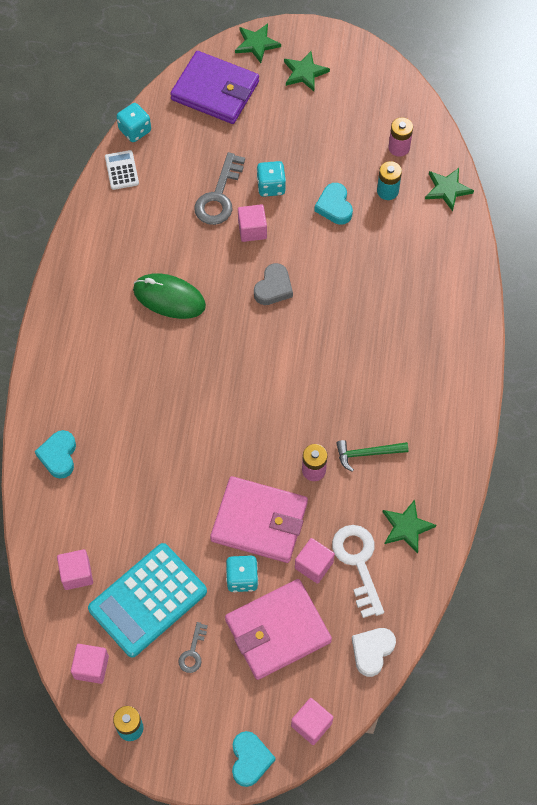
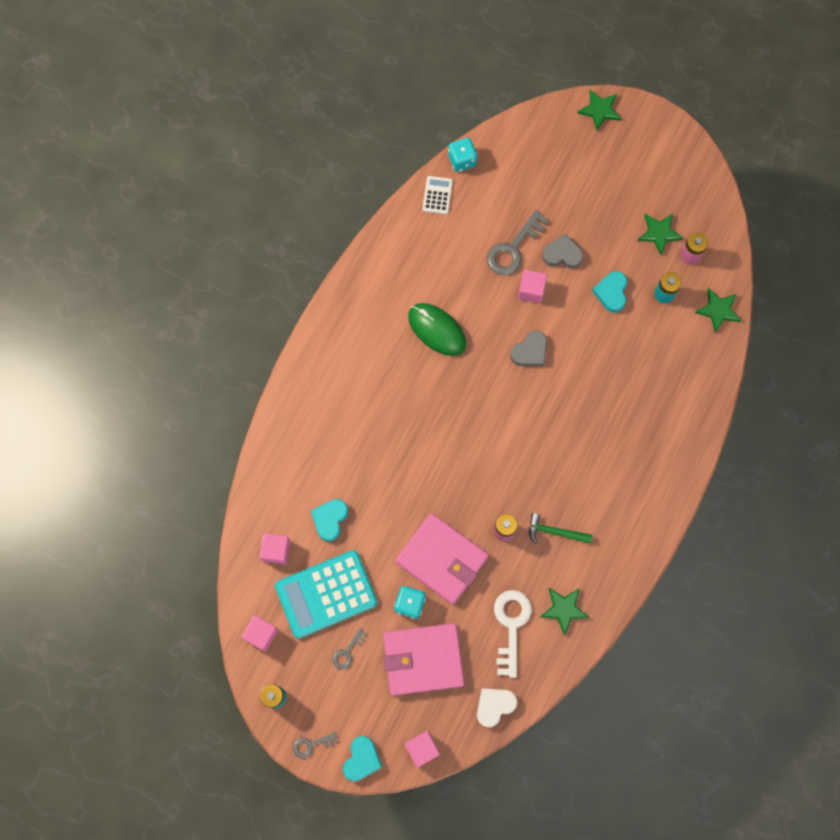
camera: 20 degrees right, 10 degrees up
turquoise heart [35,430,76,479] -> turquoise heart moved to [311,499,348,542]
purple wallet [170,51,259,124] -> none
turquoise dice [257,161,286,197] -> grey heart [542,234,584,269]
green star [284,51,330,91] -> green star moved to [637,214,683,255]
pink cube [295,538,335,584] -> none
none -> grey key [293,732,338,758]

